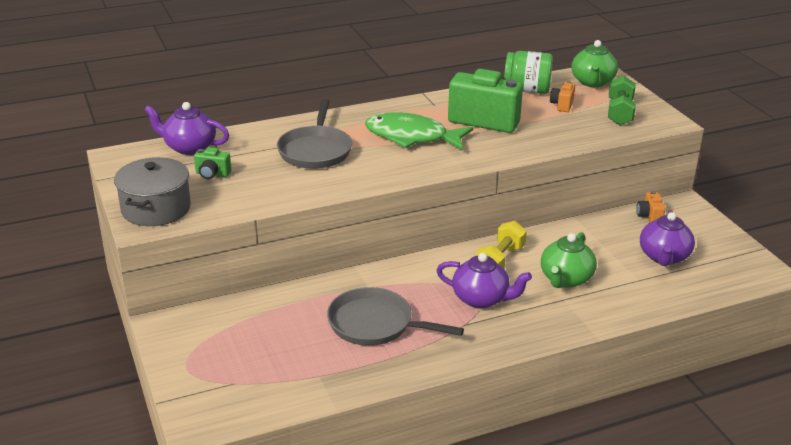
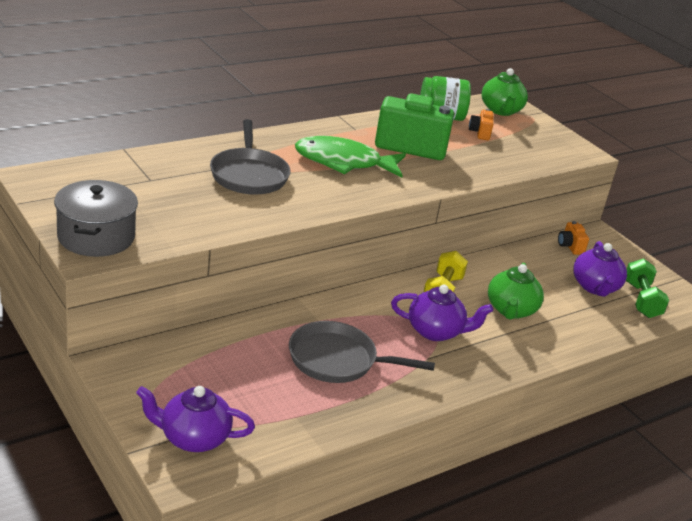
camera: 15 degrees left, 0 degrees up
purple teapot [144,102,229,155] -> purple teapot moved to [136,386,255,452]
green camera [194,147,231,179] -> none
green dumbbell [608,76,636,125] -> green dumbbell moved to [626,258,669,318]

